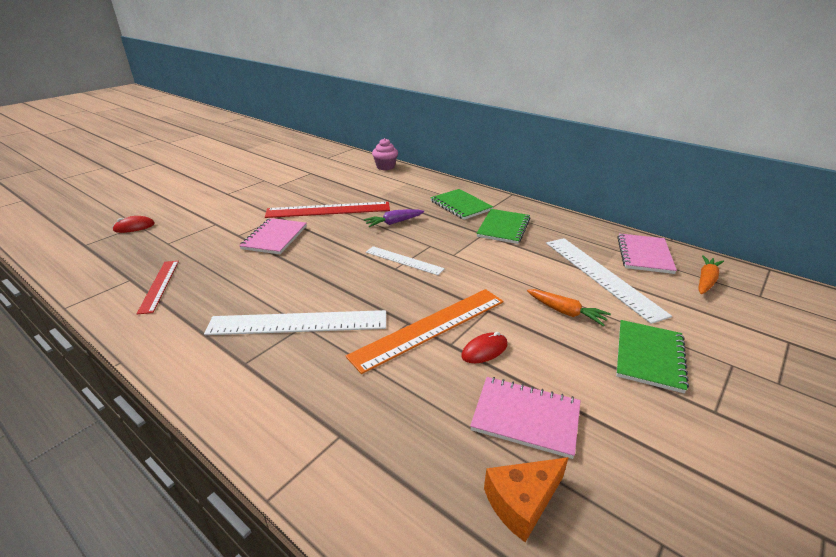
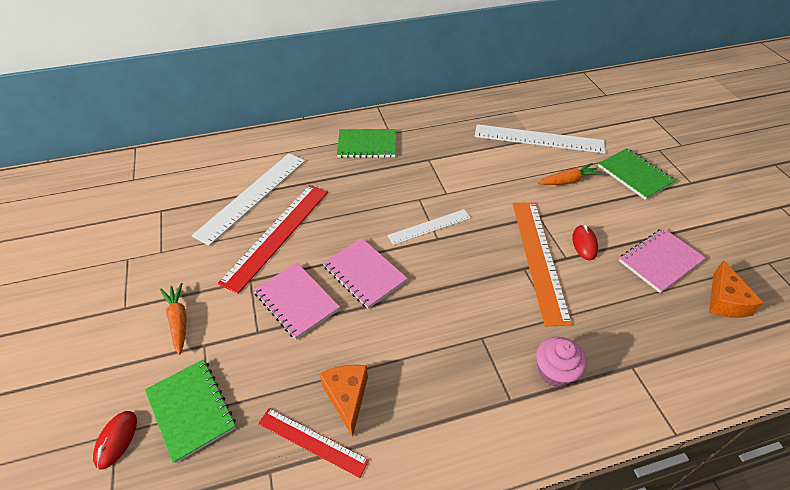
camera: 55 degrees left, 15 degrees up
white ruler [204,310,386,335] -> white ruler moved to [192,153,305,246]
purple carrot [363,209,424,227] -> none
pink cupcake [372,138,398,170] -> pink cupcake moved to [536,337,587,387]
green notebook [476,209,531,244] -> green notebook moved to [145,359,236,464]
pink notebook [617,233,677,274] -> pink notebook moved to [323,238,408,309]
orange carrot [698,255,724,294] -> orange carrot moved to [160,283,187,355]
none -> orange cheese [319,365,368,437]

